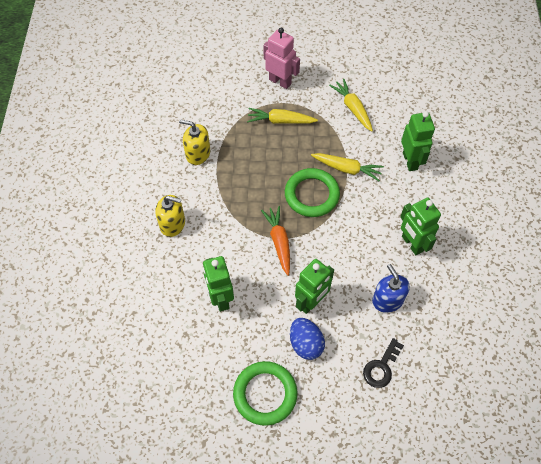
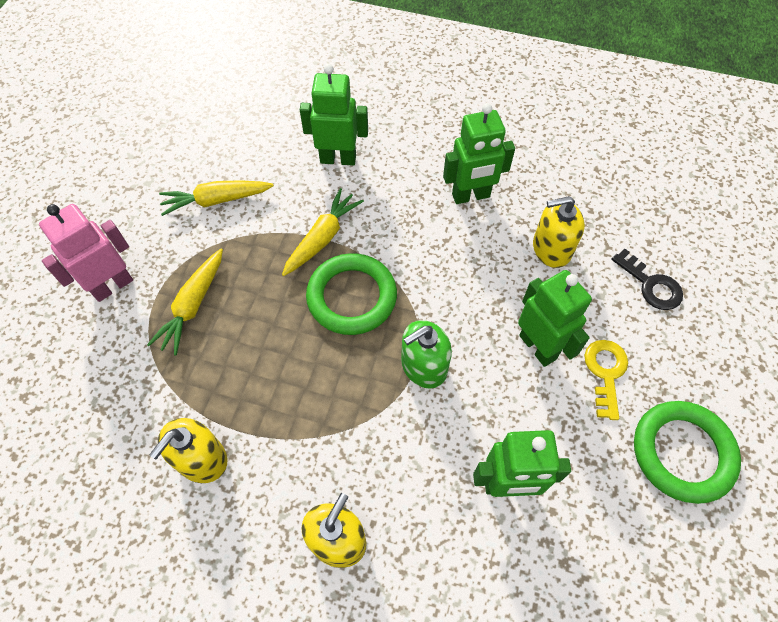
camera: 75 degrees left, 0 degrees up
orange carrot [261,206,290,276] -> green soap dispenser [401,320,452,388]
blue egg [290,318,325,360] -> yellow key [584,340,628,420]
blue soap dispenser [372,264,410,313] -> yellow soap dispenser [533,196,585,268]

